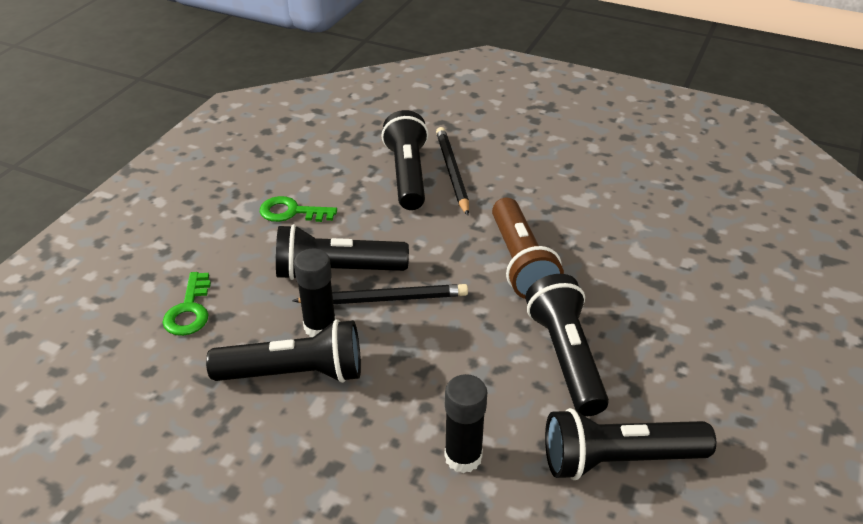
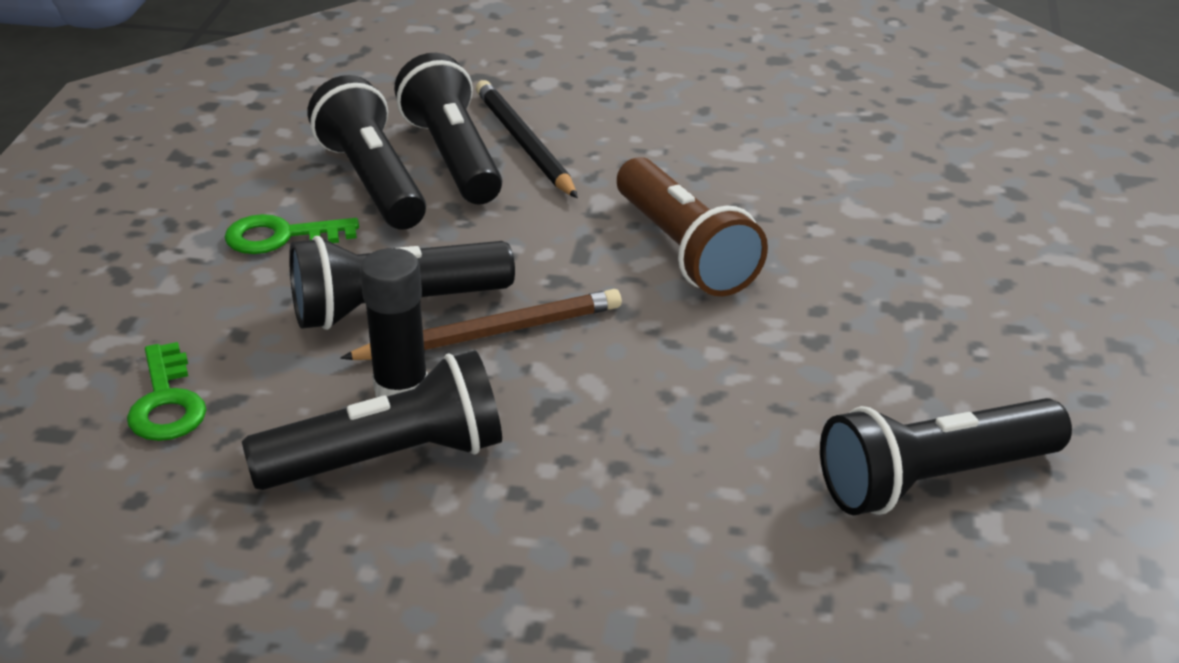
camera: 15 degrees left, 5 degrees down
black pencil [292,284,468,304] -> brown pencil [340,289,622,360]
black glue stick [445,374,487,473] -> none
black flashlight [526,274,609,416] -> black flashlight moved to [307,75,426,230]

